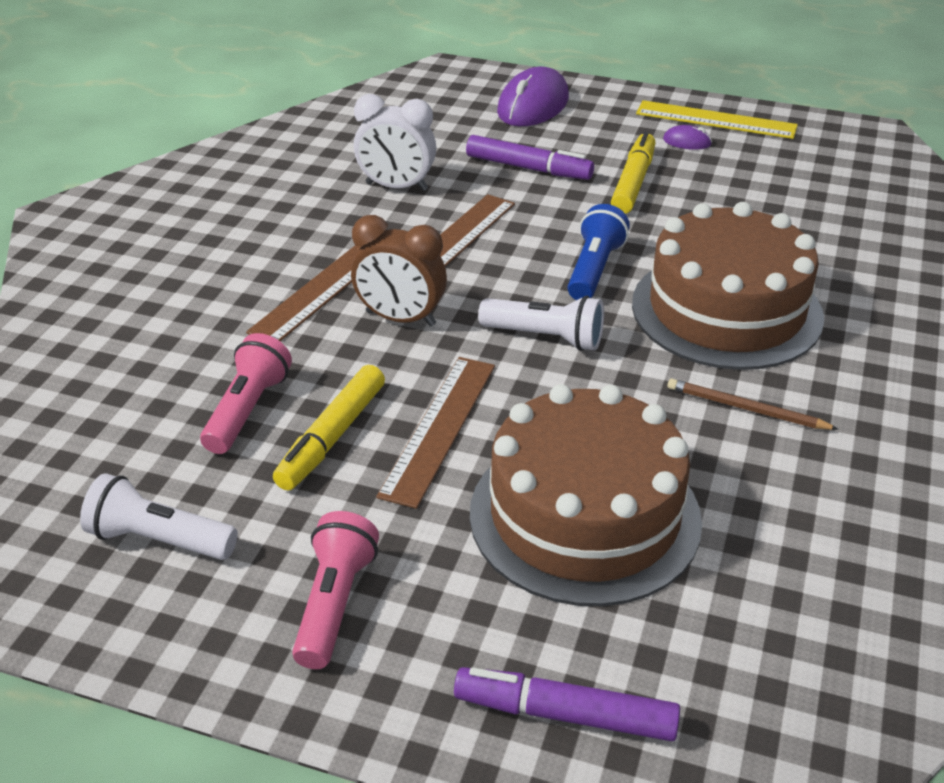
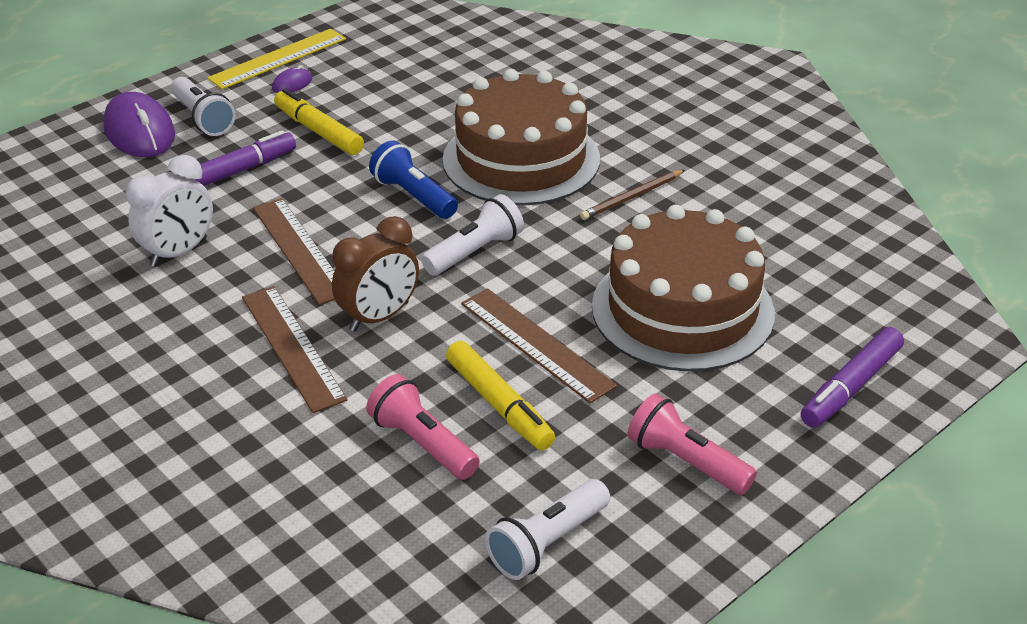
camera: 60 degrees left, 0 degrees up
none -> white flashlight [171,77,236,136]

